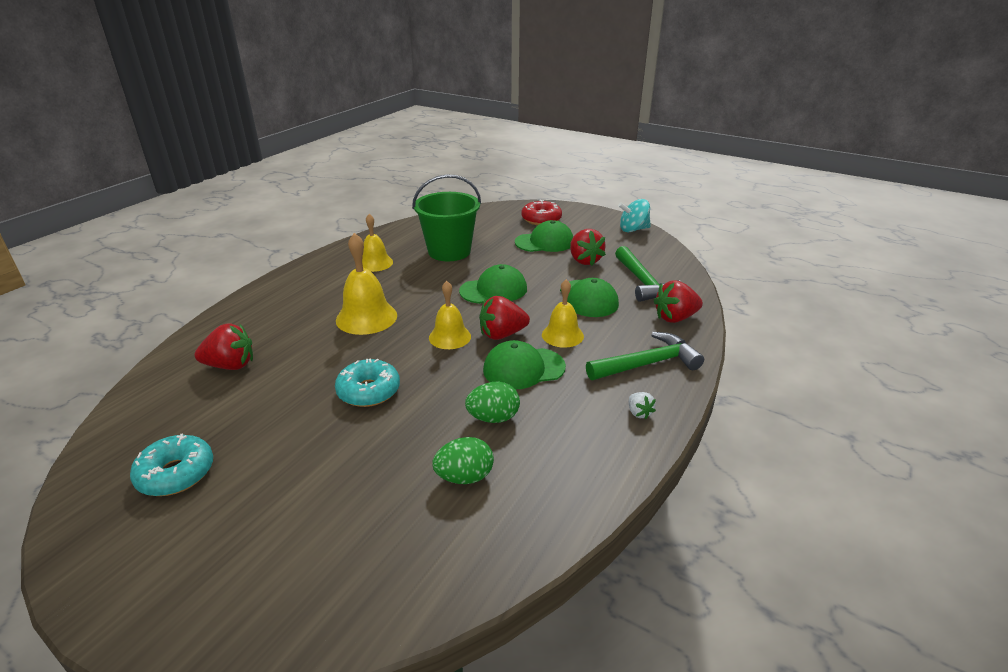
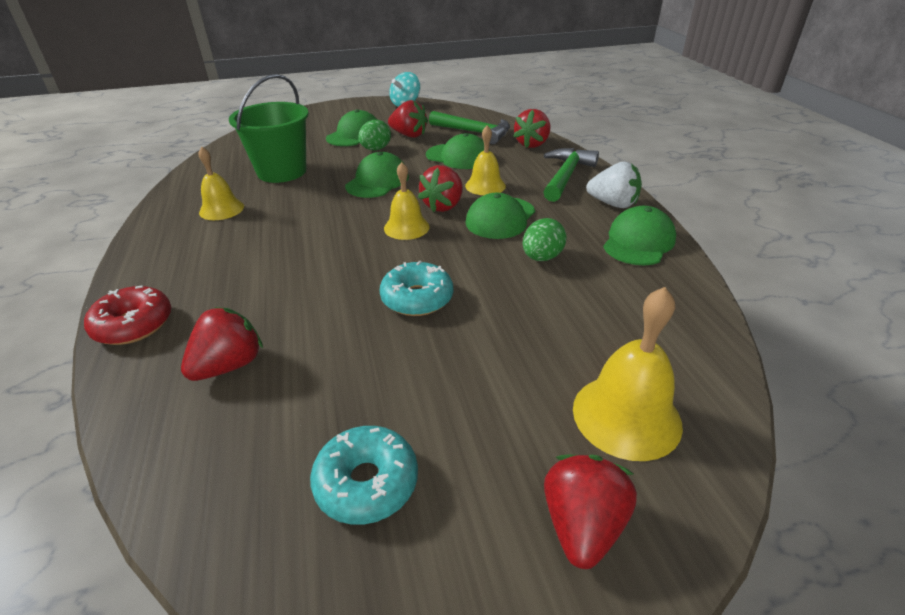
camera: 45 degrees left, 5 degrees up
yellow bell [336,233,397,335] -> yellow bell moved to [573,287,683,461]
green egg [432,437,494,484] -> green egg moved to [358,120,391,150]
red donut [522,200,562,225] -> red donut moved to [84,285,171,345]
white strawberry [629,392,656,419] -> white strawberry [586,162,642,208], size x1.93
none -> red strawberry [544,455,637,569]
none -> green cap [603,206,676,266]

